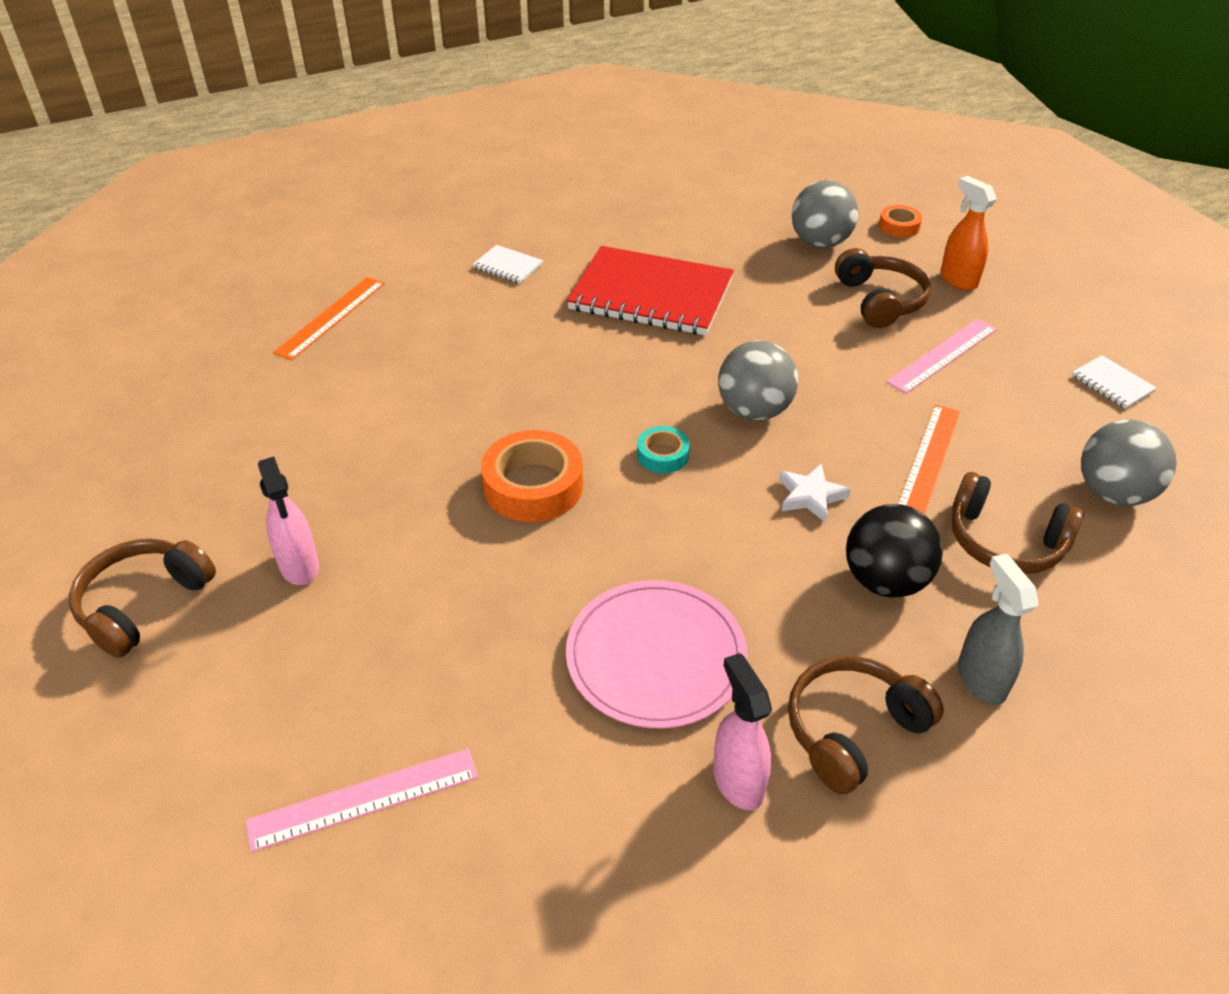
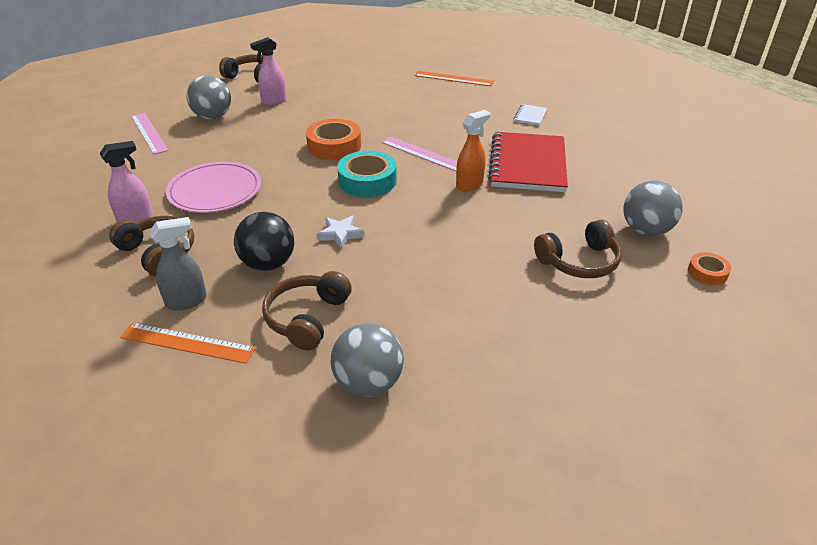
camera: 80 degrees right, 5 degrees down
turquoise tape [637,426,690,473] -> turquoise tape [337,151,397,197], size x1.86
grey ball [718,340,798,420] -> grey ball moved to [187,75,231,119]
pink ruler [886,319,997,394] -> pink ruler moved to [381,136,457,171]
orange ruler [897,404,960,514] -> orange ruler moved to [120,323,256,364]
orange spray bottle [941,176,997,291] -> orange spray bottle moved to [456,110,490,192]
white notebook [1072,355,1157,409] -> none

